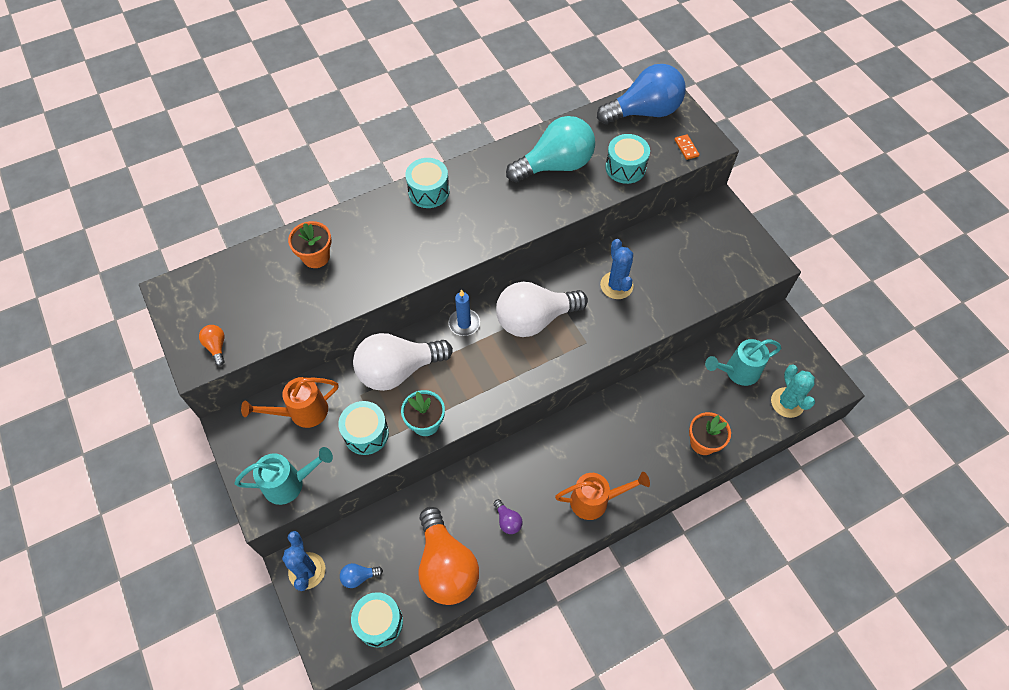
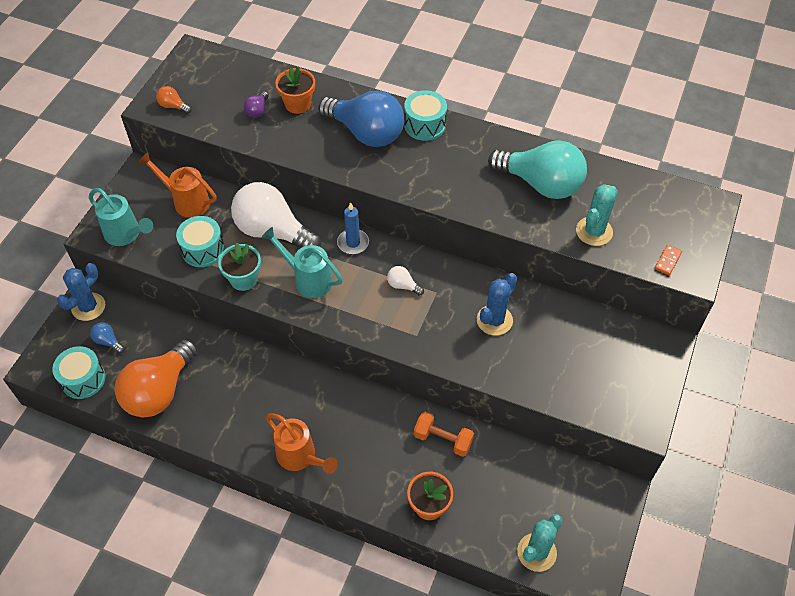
camera: 50 degrees right, 5 degrees down
orange light bulb [199,325,225,366] -> orange light bulb turned 90 degrees counterclockwise [156,86,192,114]
purple light bulb [494,499,522,534] -> purple light bulb moved to [244,91,269,118]
white light bulb [496,282,588,337] -> white light bulb [387,266,424,296], size x0.40
blue light bulb [597,64,685,124] -> blue light bulb moved to [318,90,404,147]
turquoise drum [605,134,650,184] -> turquoise cactus [576,184,618,246]
turquoise watering can [705,339,781,386] -> turquoise watering can moved to [261,227,343,298]
none -> orange dumbbell [414,412,474,457]

